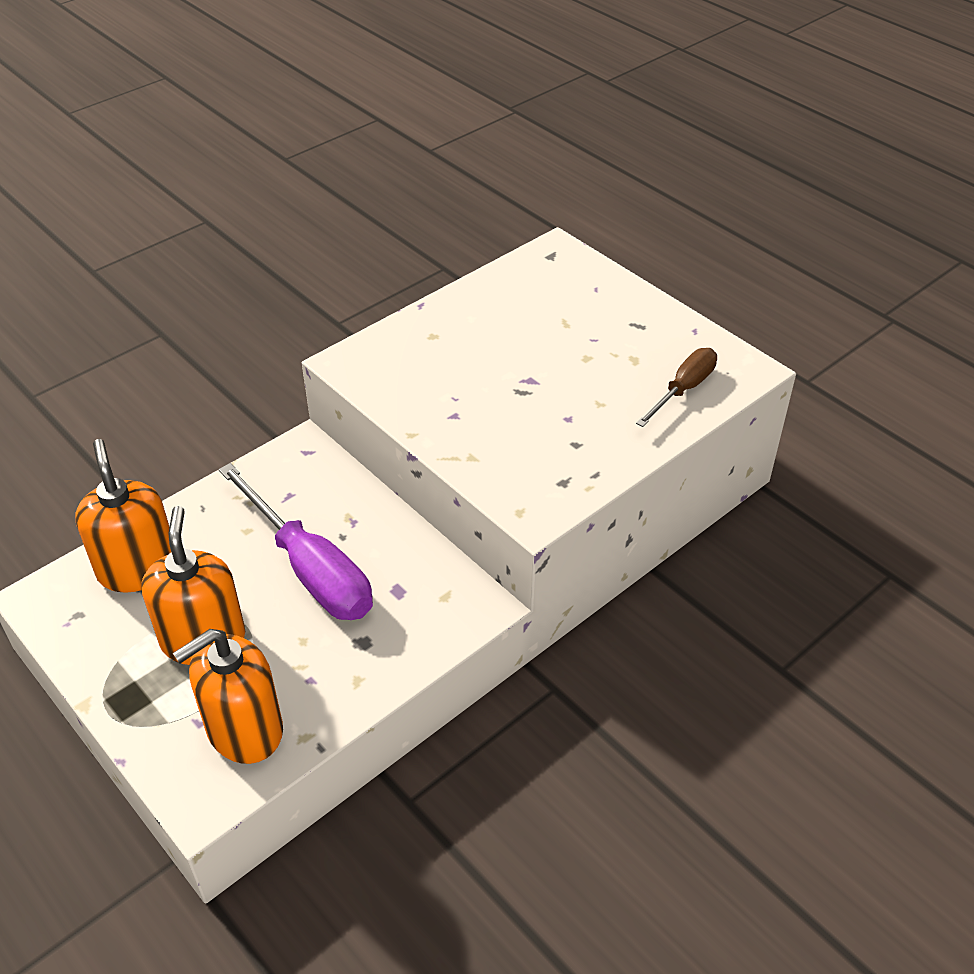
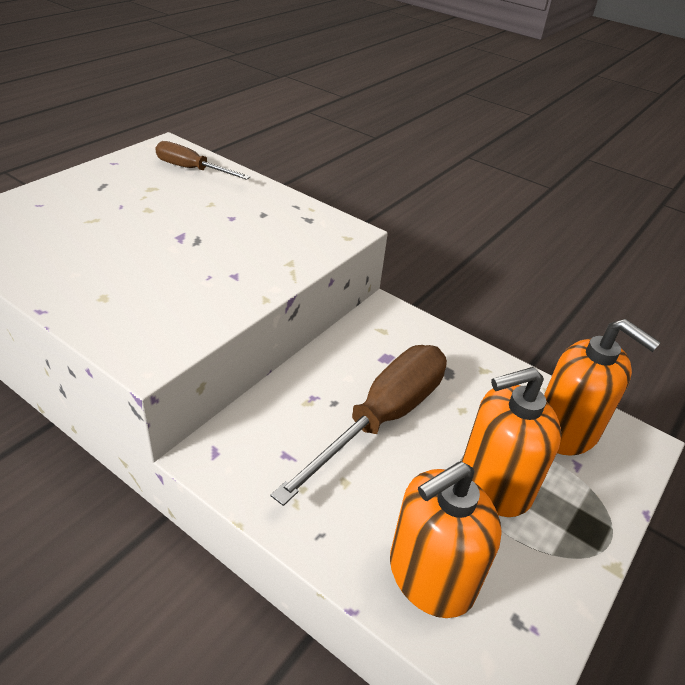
camera: 105 degrees left, 5 degrees down
purple screwdriver [218,463,373,620] -> brown screwdriver [271,345,447,506]

